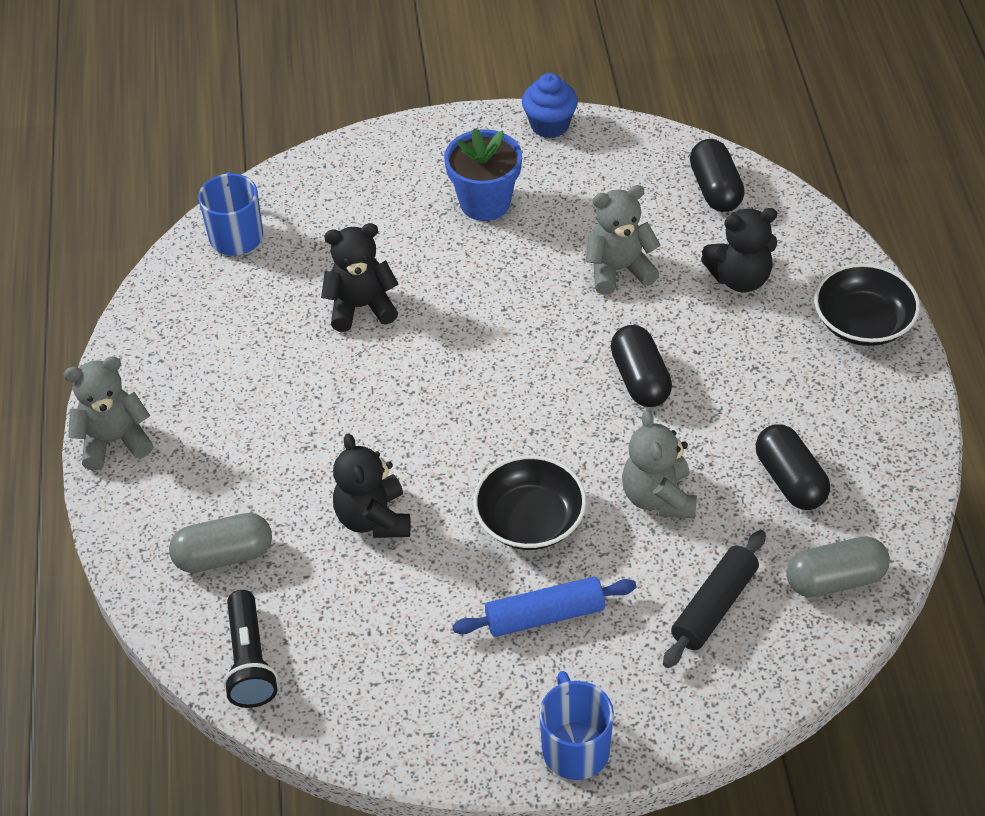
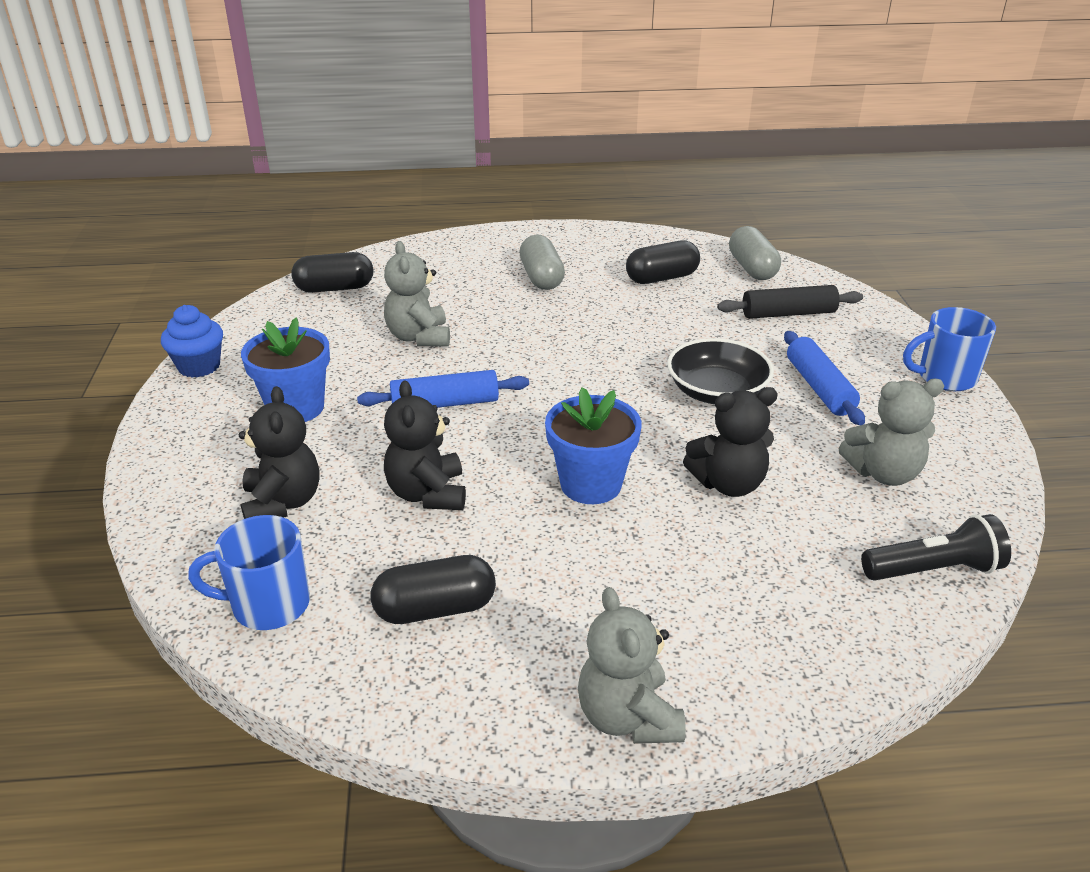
camera: 90 degrees left, 15 degrees down
grey capsule [169,513,272,573] -> grey capsule moved to [520,235,565,290]
black capsule [610,325,672,407] -> black capsule moved to [371,555,496,624]
grey teddy bear [622,410,697,518] -> grey teddy bear moved to [839,379,944,486]
black rolling pin [663,530,766,668] -> black rolling pin turned 45 degrees counterclockwise [717,285,863,319]
black teddy bear [701,208,777,293] -> black teddy bear moved to [239,386,319,519]
black bowl [814,263,920,346] -> none
none -> blue rolling pin [357,370,529,408]
none -> blue flower pot [545,387,641,504]

